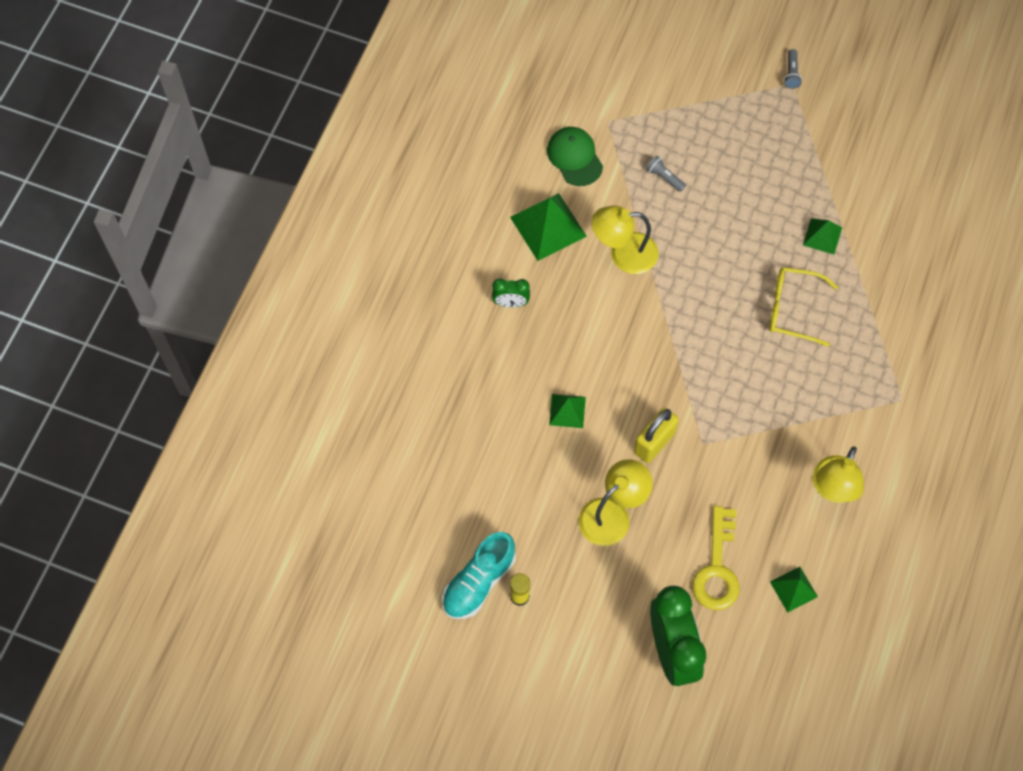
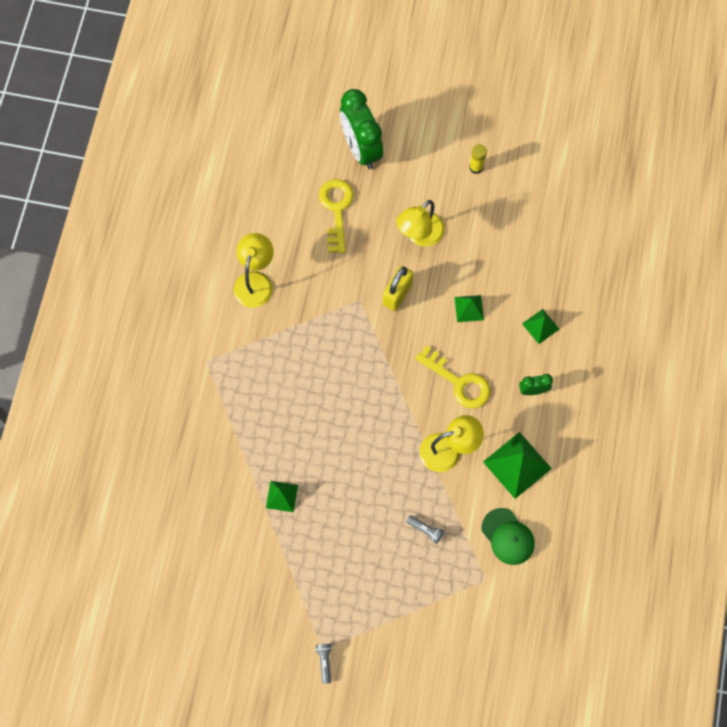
camera: 170 degrees right, 5 degrees up
turquoise shoe [442,532,516,619] -> none
yellow glasses [769,267,838,346] -> none
green pyramid [770,567,818,613] -> green pyramid moved to [522,309,559,344]
none -> yellow key [415,346,490,409]

